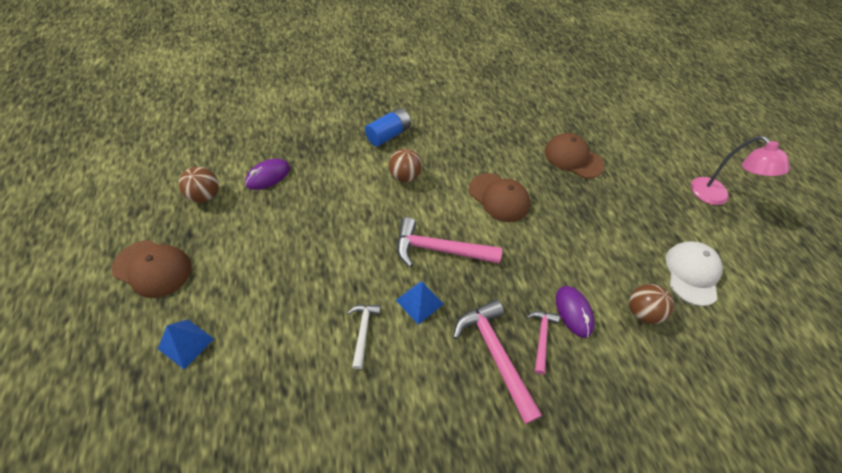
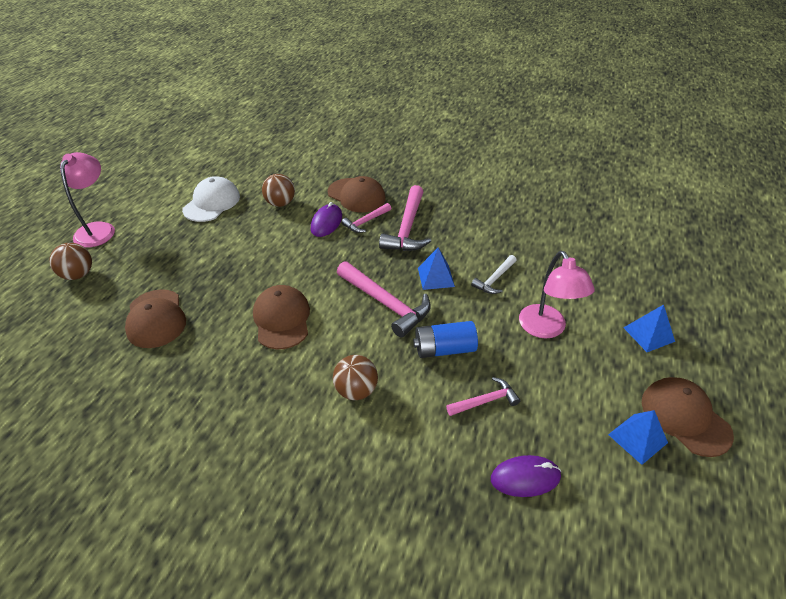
camera: 140 degrees left, 10 degrees down
brown ball [179,167,219,203] -> brown ball moved to [49,243,92,280]
blue battery [365,108,411,147] -> blue battery moved to [413,321,478,358]
white cap [666,241,723,306] -> white cap turned 150 degrees clockwise [182,176,240,222]
none -> brown cap [328,176,385,212]
none -> pink hammer [446,377,520,416]
none -> pink lamp [519,251,595,338]
none -> blue pyramid [608,410,668,465]

